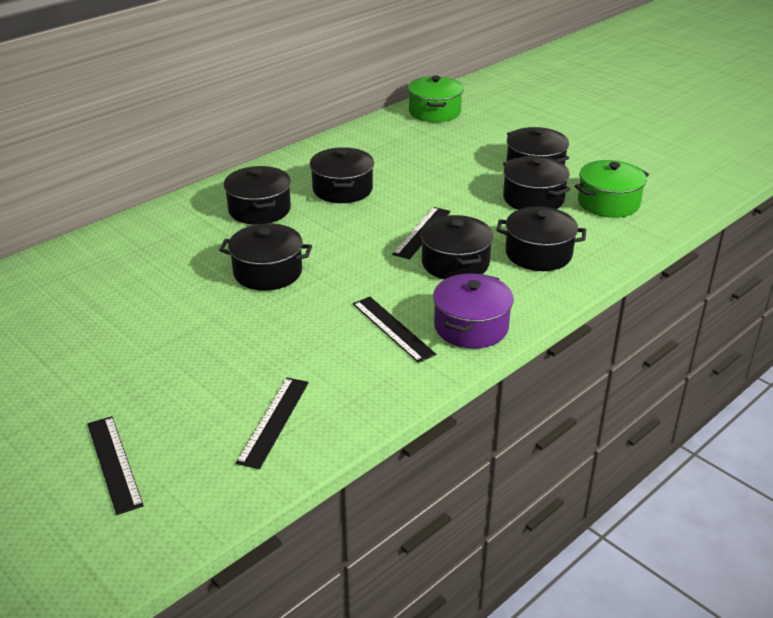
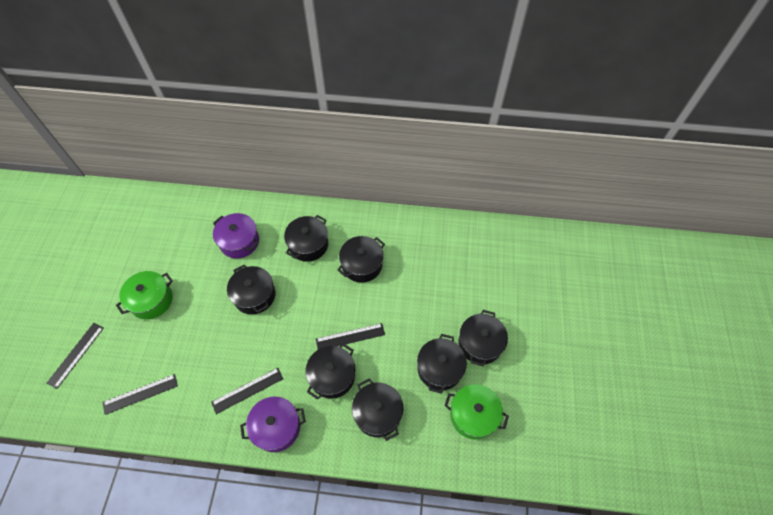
camera: 50 degrees right, 25 degrees up
black ruler [353,297,436,363] -> black ruler turned 45 degrees clockwise [211,368,283,414]
green pot [408,76,464,122] -> green pot moved to [116,271,173,319]
none -> purple pot [213,213,259,258]

